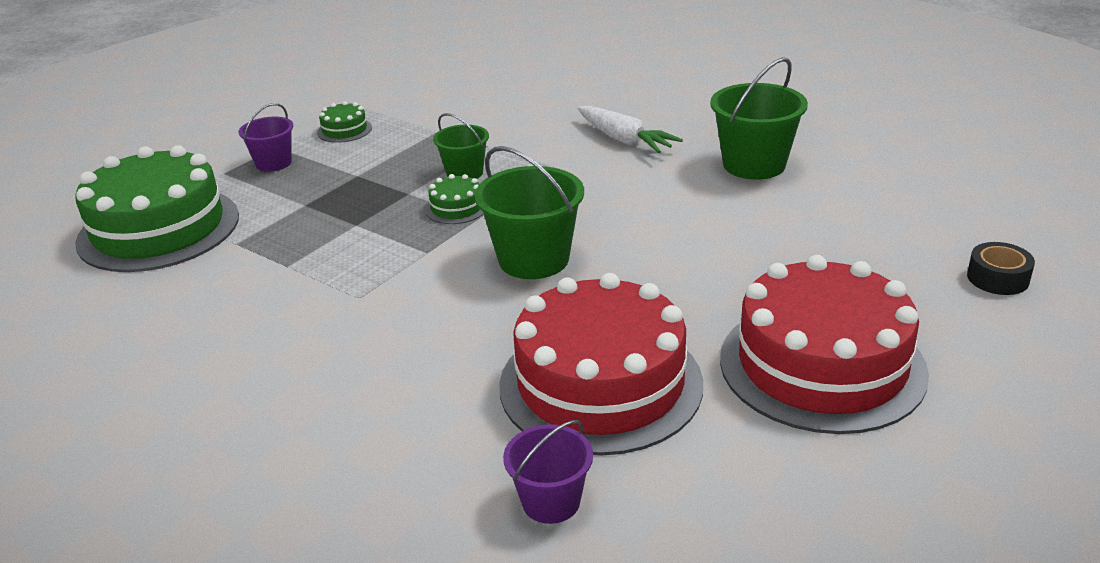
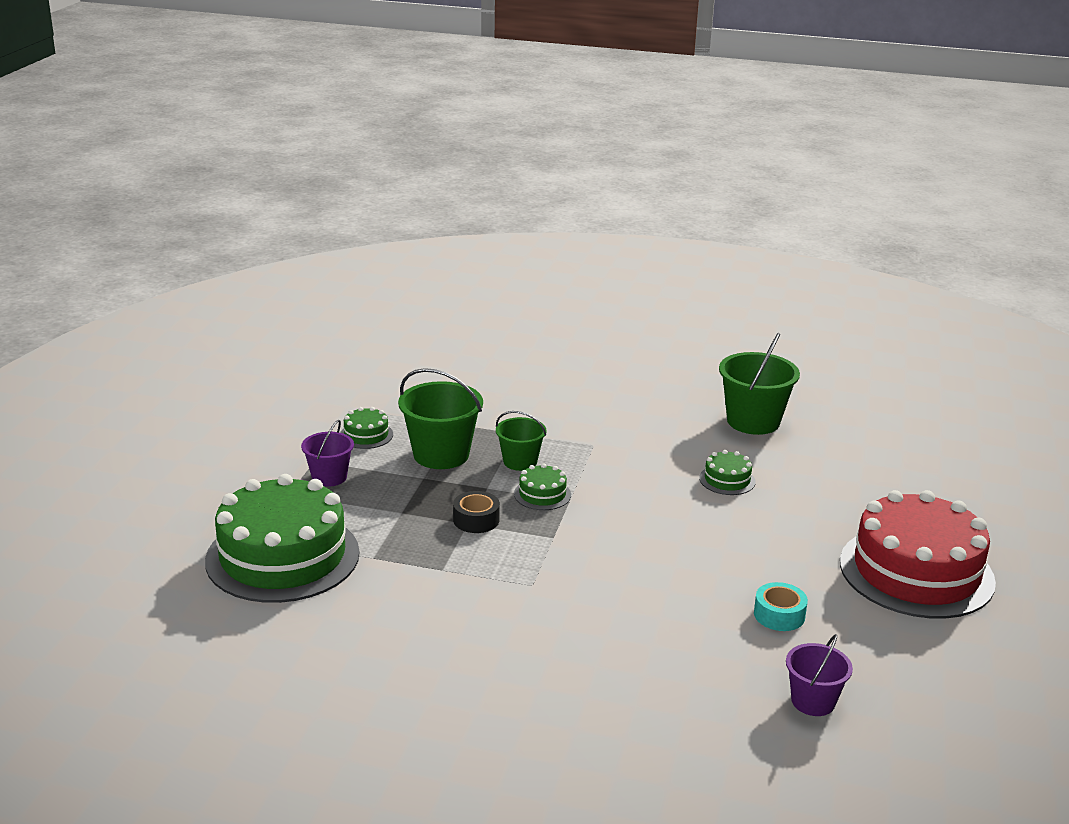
camera: 25 degrees left, 5 degrees down
green bucket [475,146,584,279] -> green bucket moved to [398,368,483,469]
red cake [499,273,703,456] -> turquoise tape [754,582,808,631]
white carrot [578,106,683,153] -> none
black tape [967,242,1035,295] -> black tape moved to [453,491,500,533]
none -> green cake [699,450,756,495]

